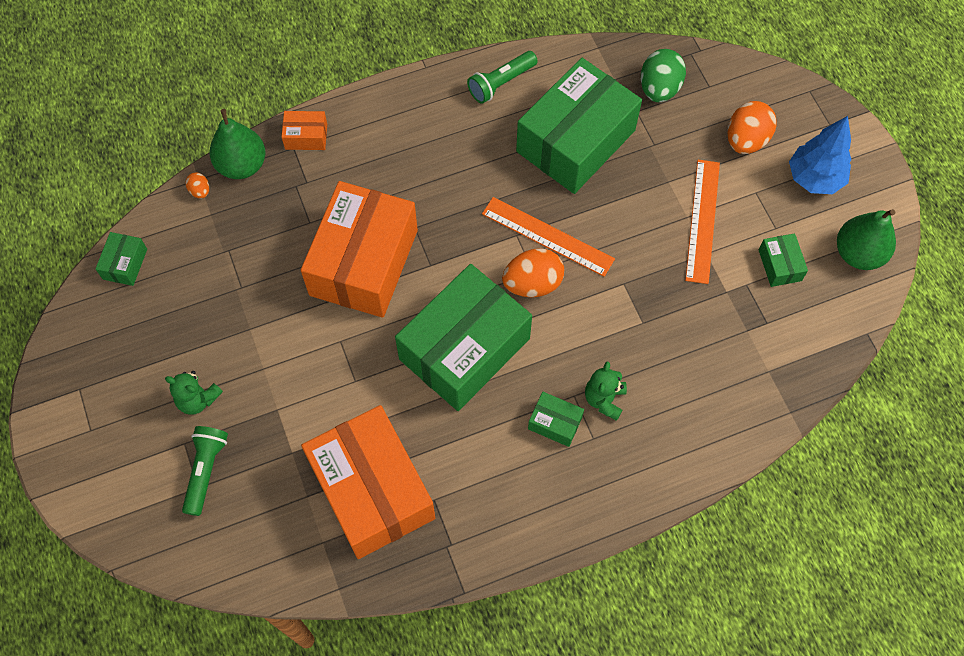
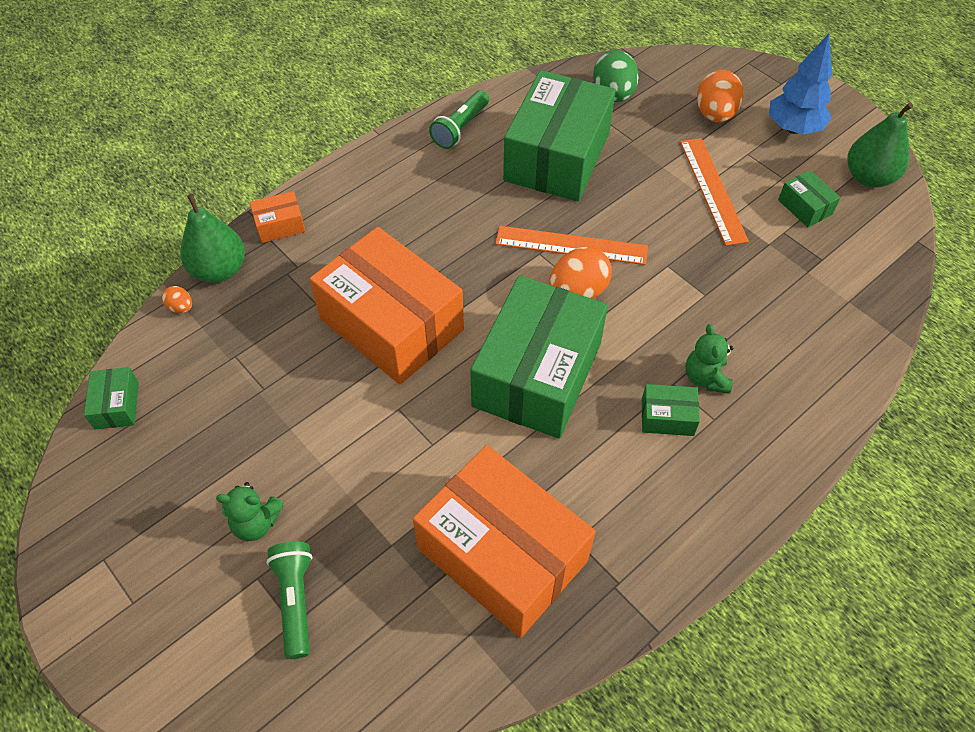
camera: 20 degrees left, 10 degrees down
orange box [301,181,418,318] -> orange box turned 45 degrees counterclockwise [309,227,464,385]

